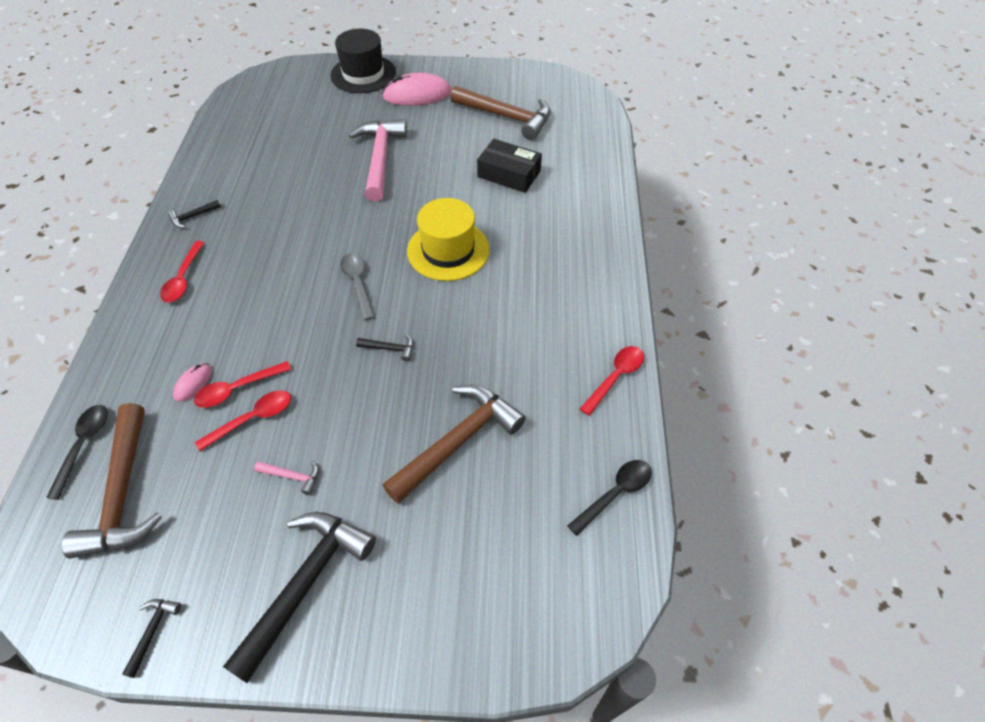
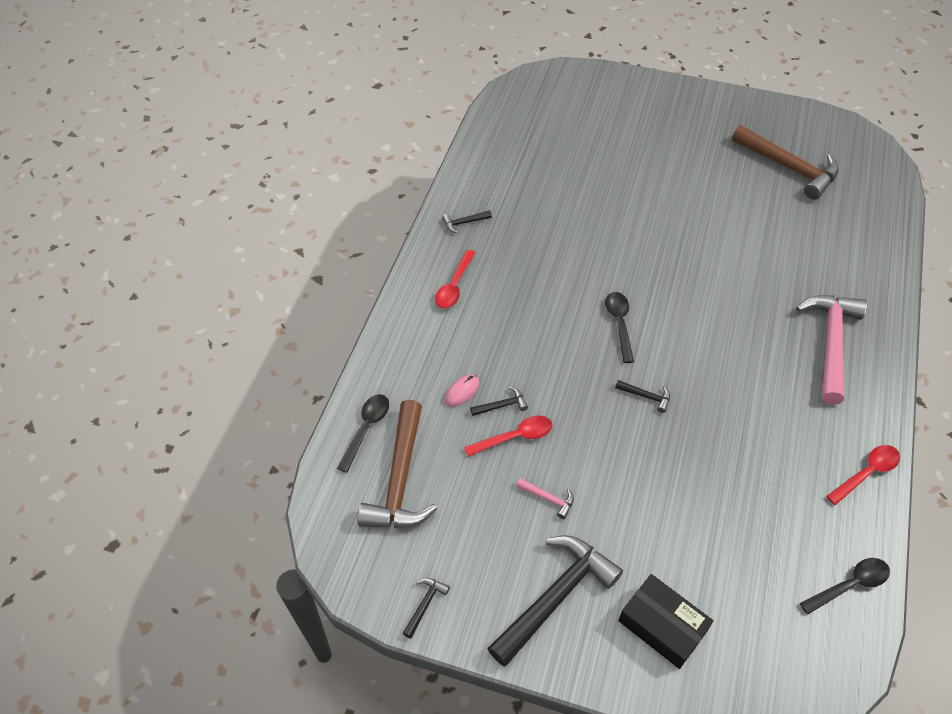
camera: 15 degrees right, 0 degrees up
red spoon [194,361,291,408] -> black hammer [470,387,528,416]
black hat [330,29,396,93] -> none
grey spoon [340,253,374,320] -> black spoon [605,292,634,363]
pink hammer [349,119,407,201] -> pink hammer moved to [796,295,867,405]
pink mouse [382,73,452,106] -> none
brown hammer [382,384,526,504] -> none
yellow hat [407,198,490,281] -> none
black box [477,139,542,193] -> black box moved to [618,574,713,669]

